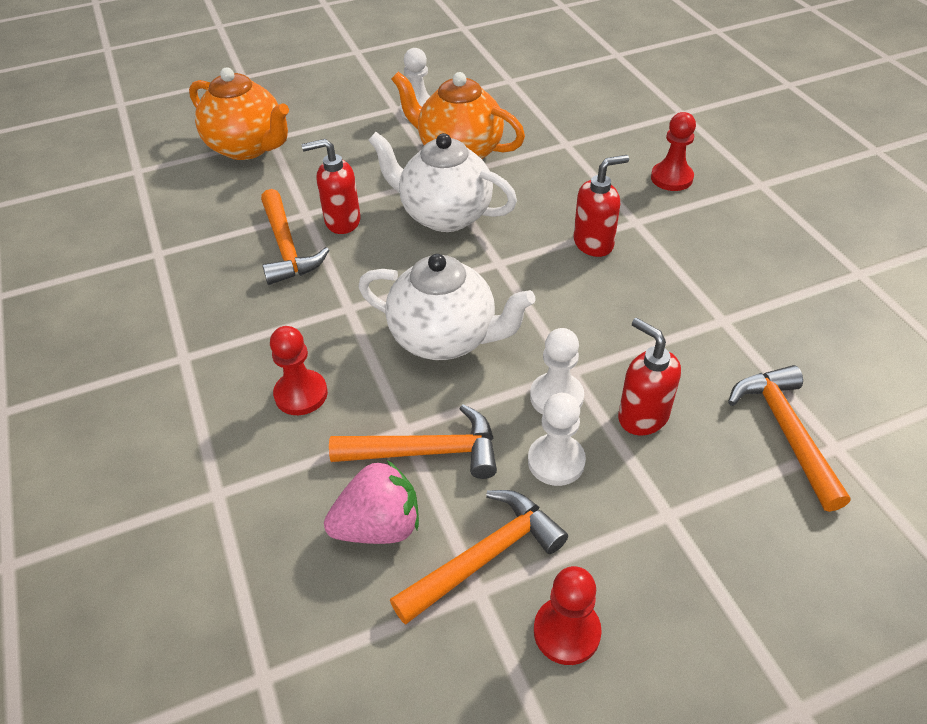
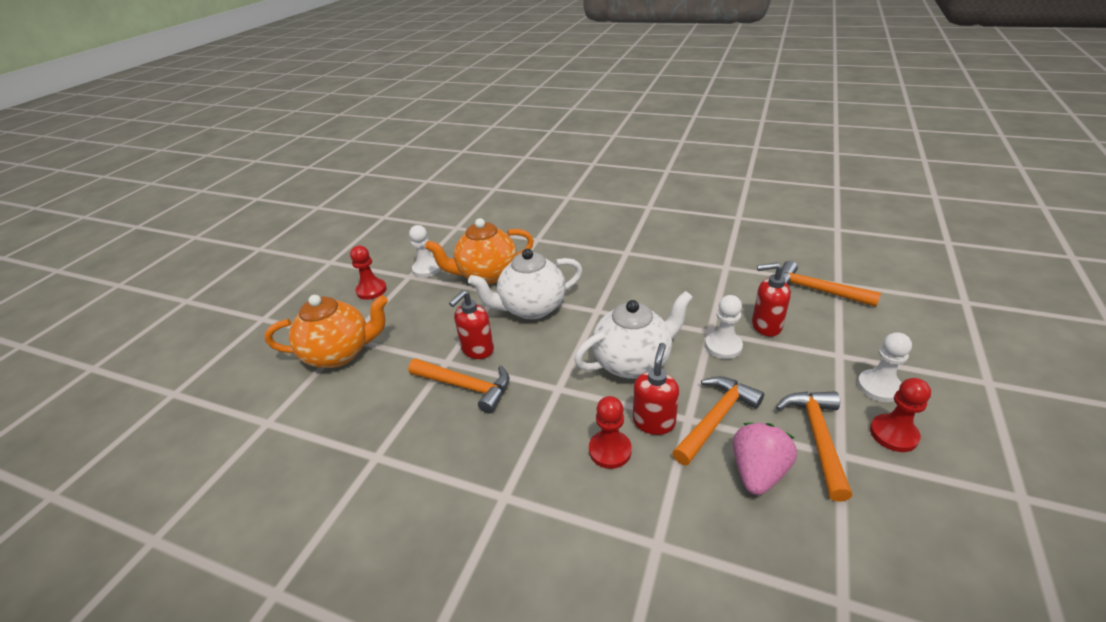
camera: 45 degrees left, 10 degrees down
white pawn [528,393,586,486] -> white pawn moved to [857,332,912,402]
red soap dispenser [573,155,629,257] -> red soap dispenser moved to [633,343,679,435]
red pawn [651,112,696,191] -> red pawn moved to [350,246,387,300]

